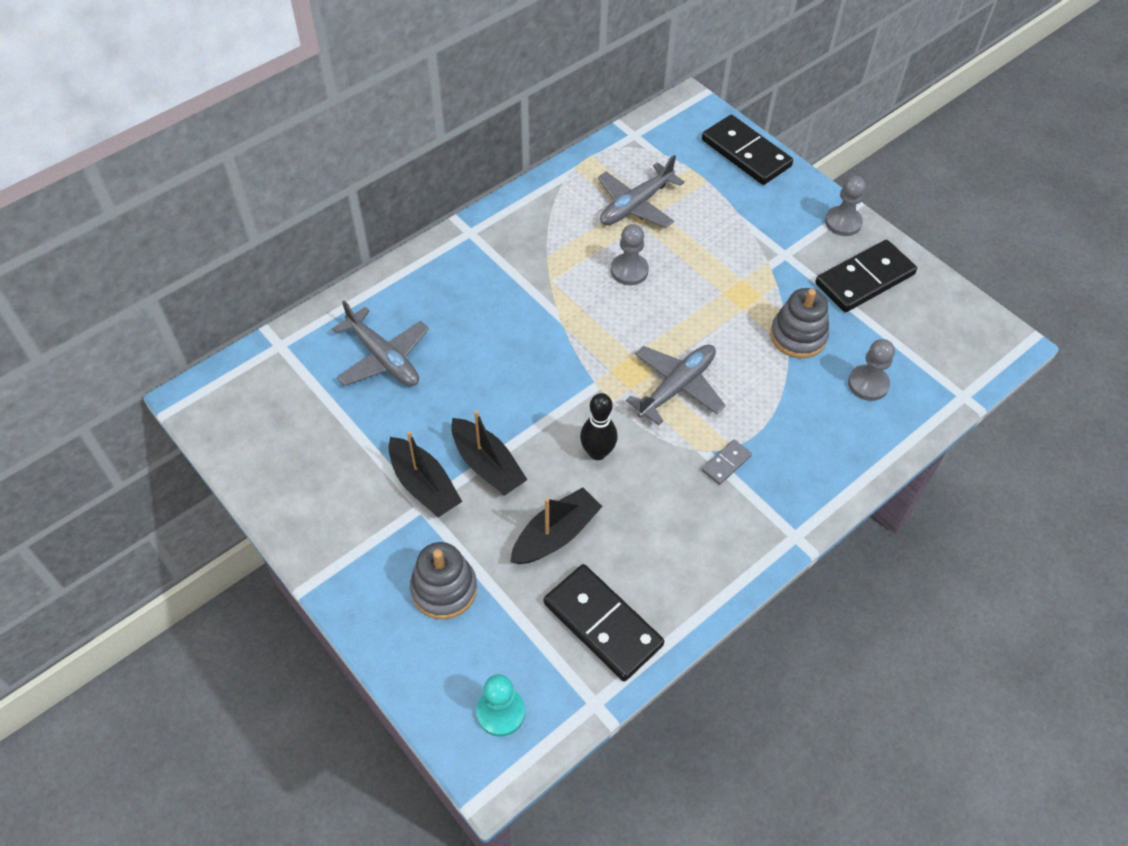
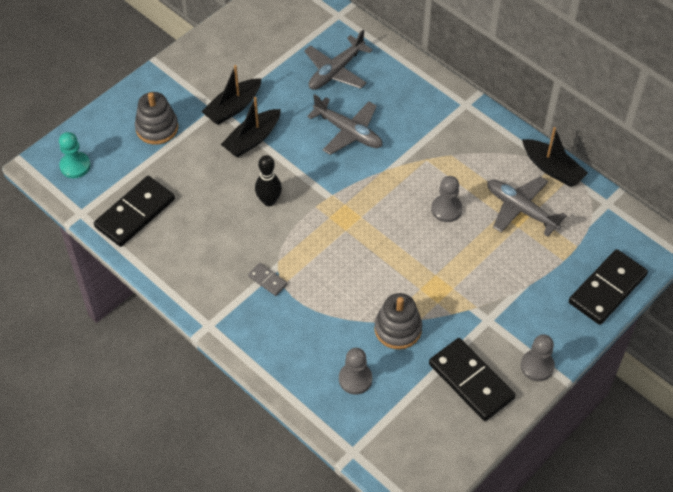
camera: 85 degrees right, 0 degrees up
black boat [510,487,603,564] -> black boat moved to [522,127,588,187]
grey plane [626,345,726,425] -> grey plane moved to [307,94,382,155]

